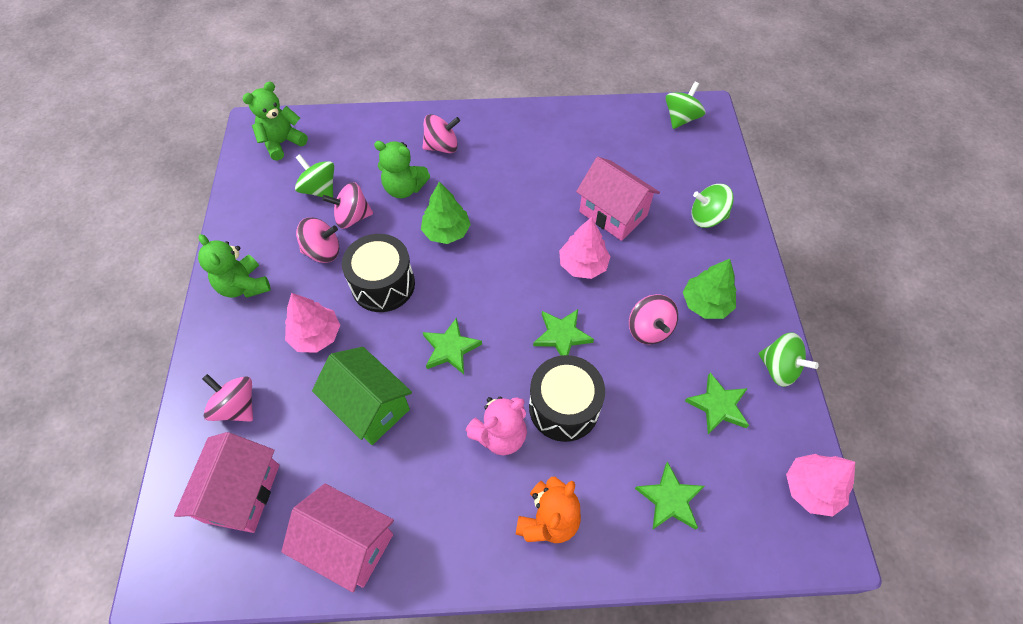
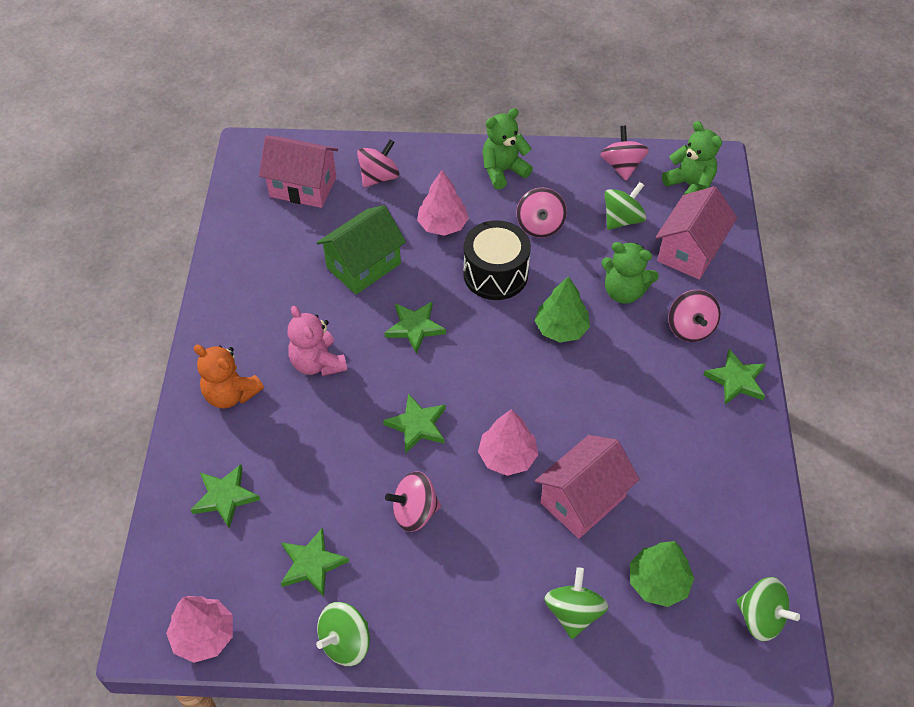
camera: 95 degrees right, 5 degrees down
pink house [281,484,394,592] -> pink house moved to [656,186,737,279]
pink spinning top [322,182,373,229] -> pink spinning top moved to [600,126,649,181]
green teddy bear [374,141,430,198] -> green teddy bear turned 90 degrees counterclockwise [601,242,659,304]
black drum [529,355,605,442] -> none
green tree [683,259,736,319] -> green tree moved to [630,541,694,607]
none -> green star [703,349,766,405]

